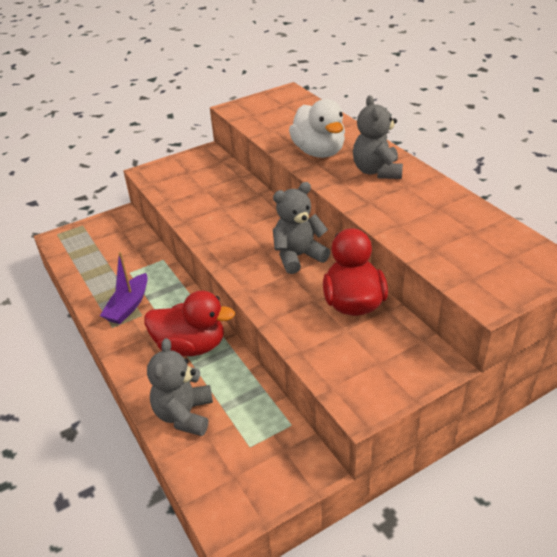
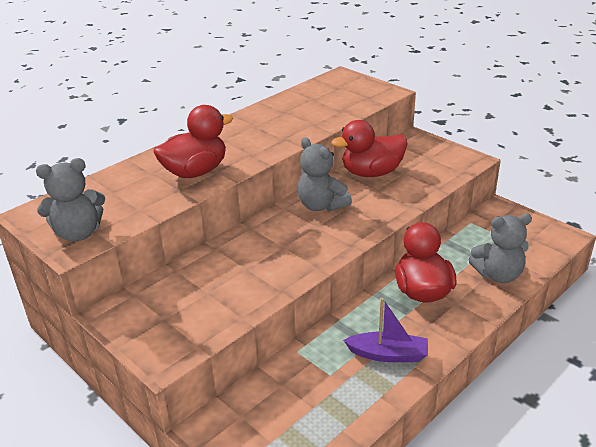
camera: 105 degrees left, 5 degrees down
white duck [289,99,345,158] -> red duck [153,105,233,178]
grey teddy bear [353,95,403,179] -> grey teddy bear moved to [36,158,105,241]

